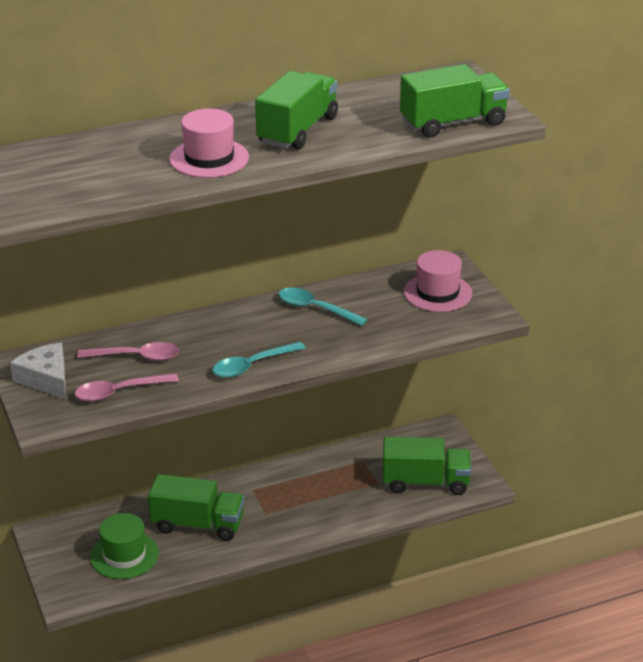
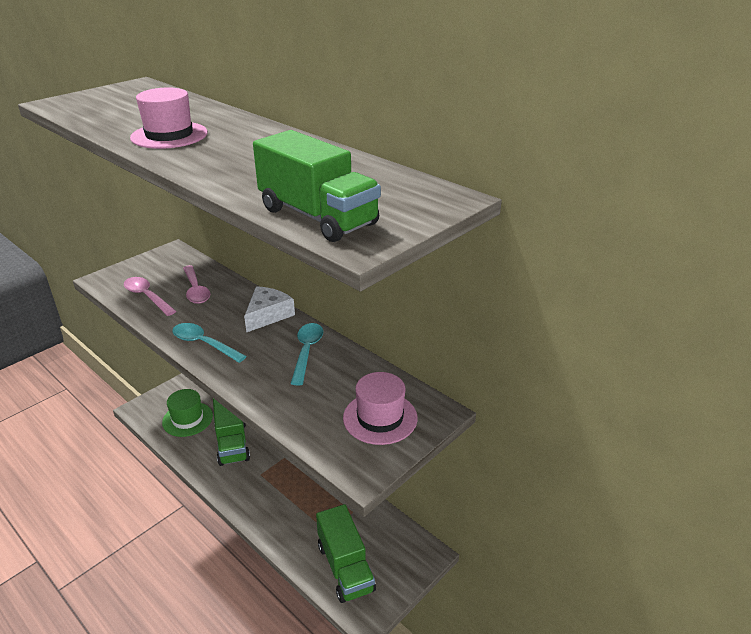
camera: 65 degrees right, 0 degrees up
white cheese [10,343,66,400] -> white cheese moved to [244,286,295,333]
green truck [255,71,338,150] -> none

